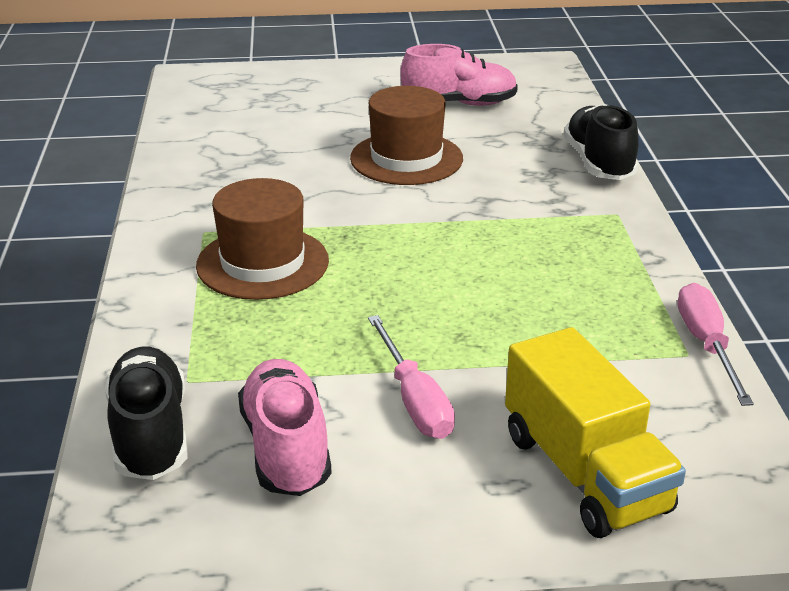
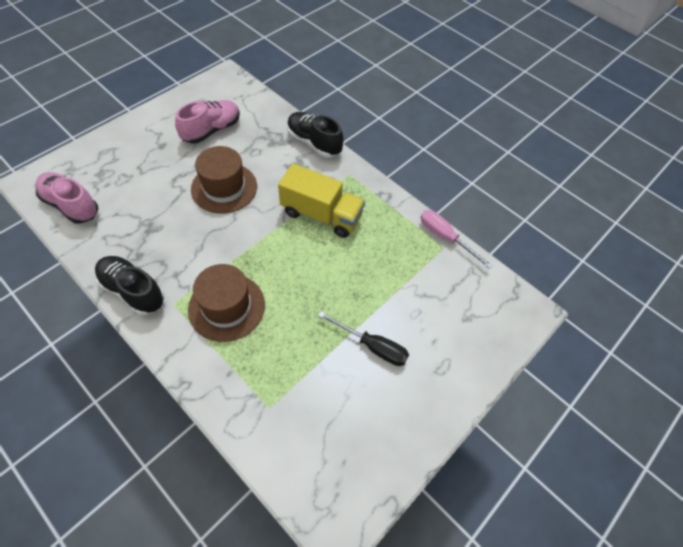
camera: 45 degrees left, 25 degrees up
black shoe [105,347,188,480] -> black shoe moved to [95,256,164,315]
pink shoe [238,359,332,496] -> pink shoe moved to [35,172,98,224]
pink screwdriver [368,315,455,439] -> black screwdriver [318,311,409,366]
yellow truck [505,327,686,538] -> yellow truck moved to [278,164,365,238]

